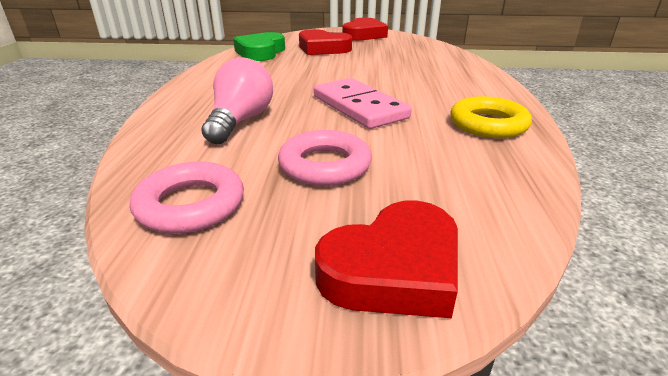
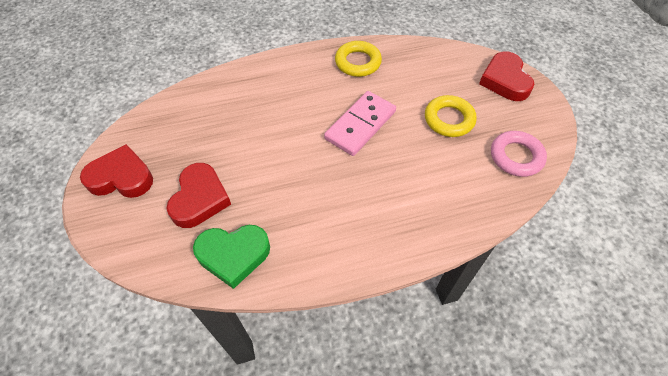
camera: 110 degrees left, 25 degrees up
pink light bulb [202,57,273,144] -> none
pink ring [278,130,372,186] -> yellow ring [425,95,477,137]
red heart [315,201,458,318] -> red heart turned 135 degrees counterclockwise [479,52,534,101]

